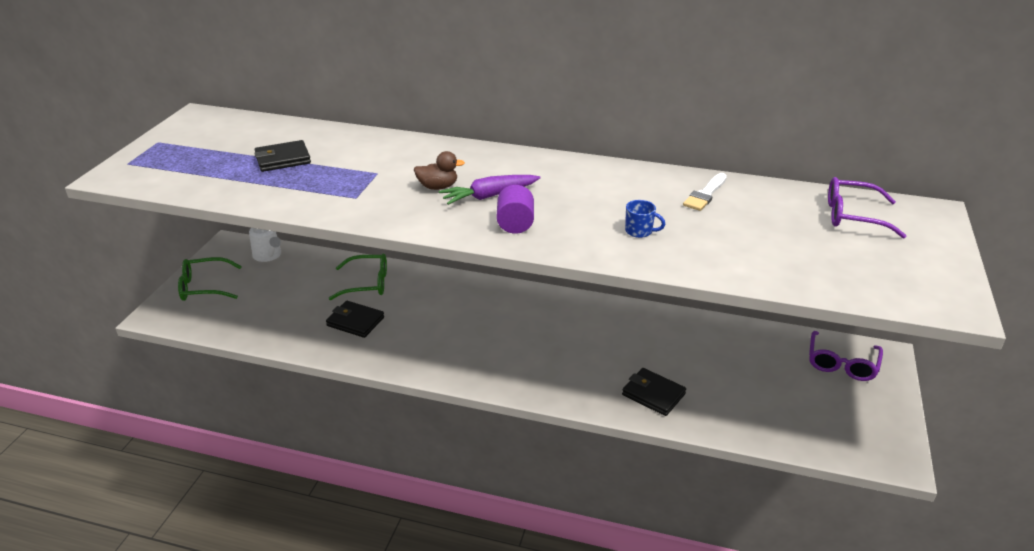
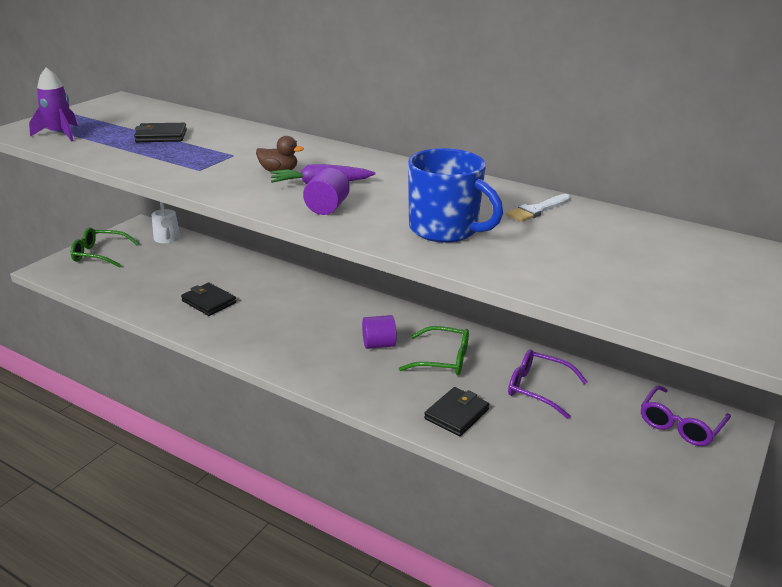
camera: 15 degrees right, 5 degrees down
green glasses [328,254,387,300] -> green glasses moved to [399,326,469,375]
black wallet [622,368,686,416] -> black wallet turned 75 degrees clockwise [424,387,489,436]
blue mug [625,200,665,238] -> blue mug [408,148,503,243], size x2.42
purple glasses [828,177,906,239] -> purple glasses moved to [508,349,587,419]
none -> purple rocket [29,67,78,142]
none -> purple cylinder [362,315,397,349]

